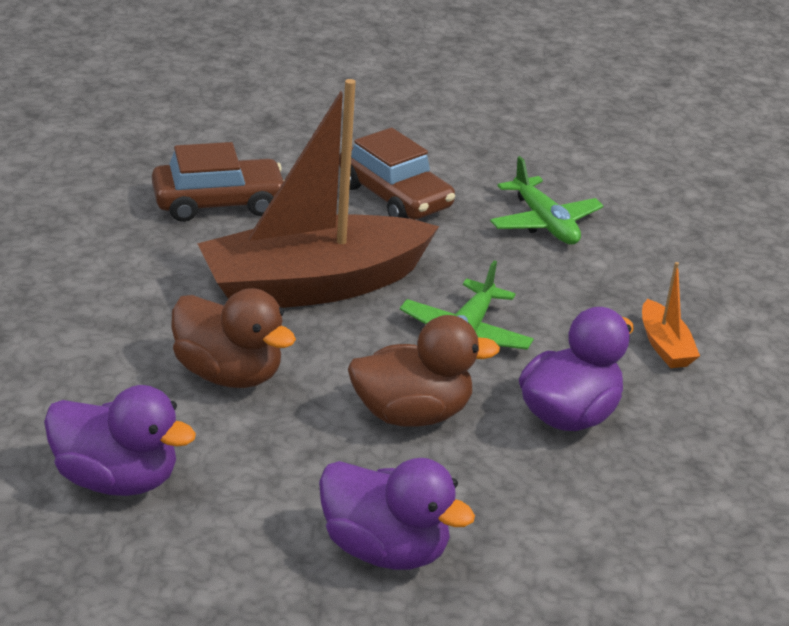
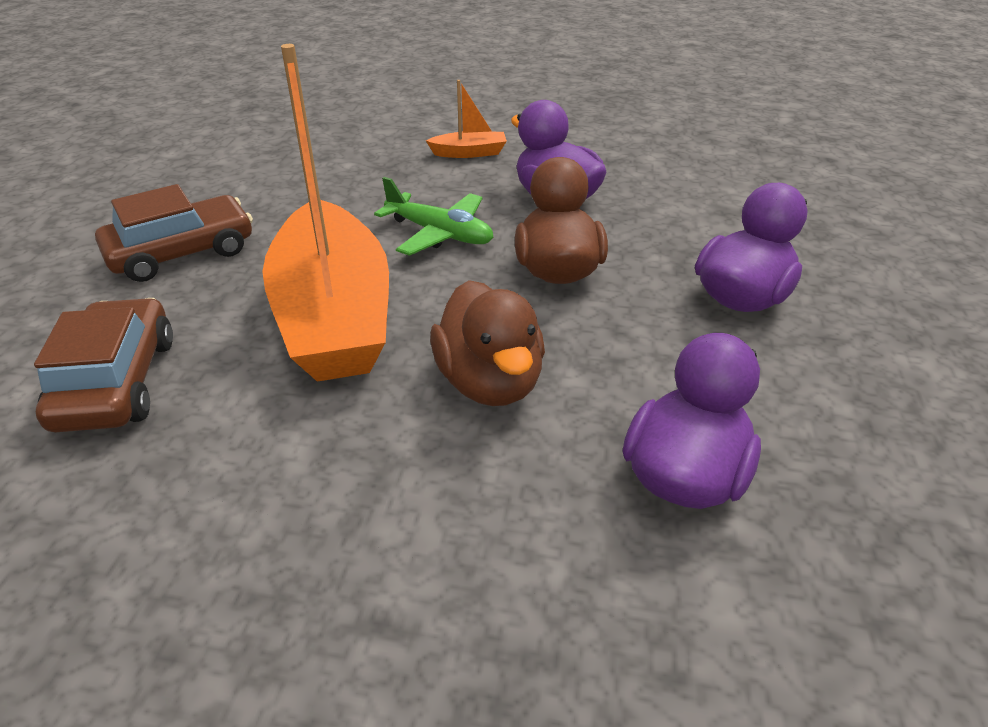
camera: 80 degrees left, 5 degrees up
brown duck [171,288,296,388] -> brown duck turned 120 degrees clockwise [430,280,545,406]
brown boat [197,79,439,308] -> orange boat [262,44,389,382]
green plane [490,156,603,245] -> none

